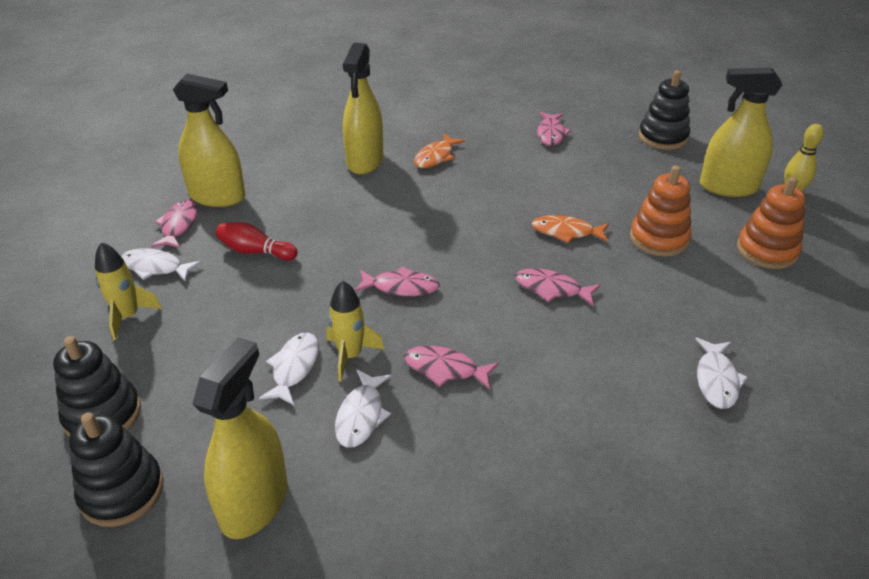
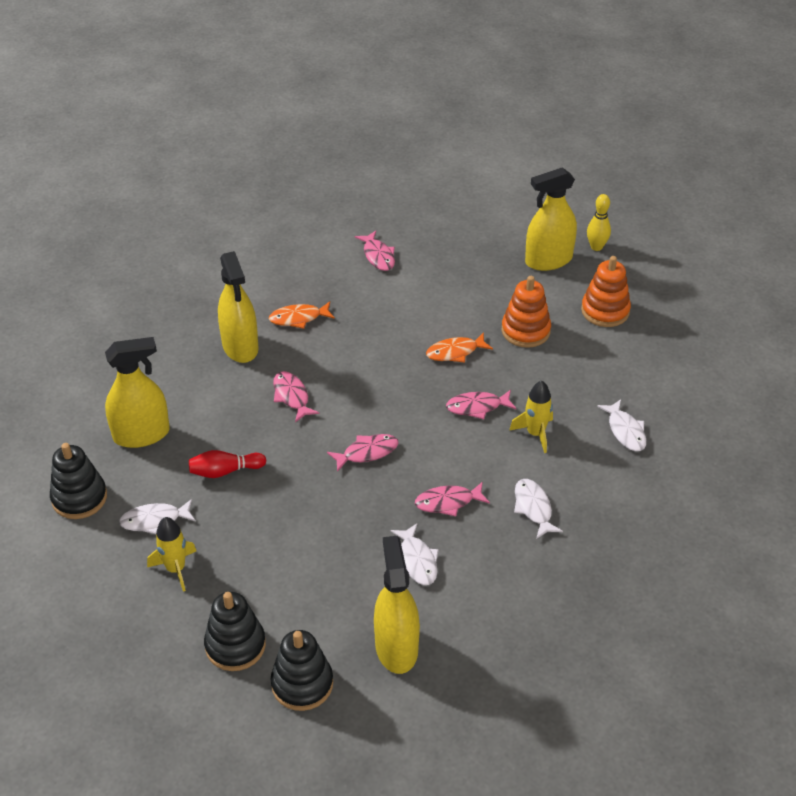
camera: 30 degrees left, 5 degrees up
pink fish [151,200,198,248] -> pink fish moved to [273,371,319,422]
white fish [259,333,319,405] -> white fish moved to [514,479,563,539]
yellow rocket [326,280,384,382] -> yellow rocket moved to [509,380,553,453]
orange fish [414,134,465,168] -> orange fish turned 75 degrees clockwise [269,301,335,329]
black stacking toy [639,70,690,150] -> black stacking toy moved to [50,443,107,519]

